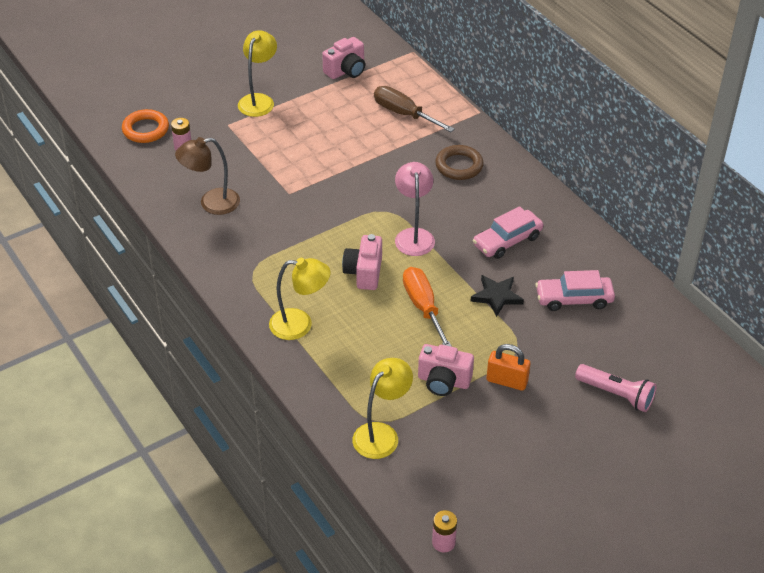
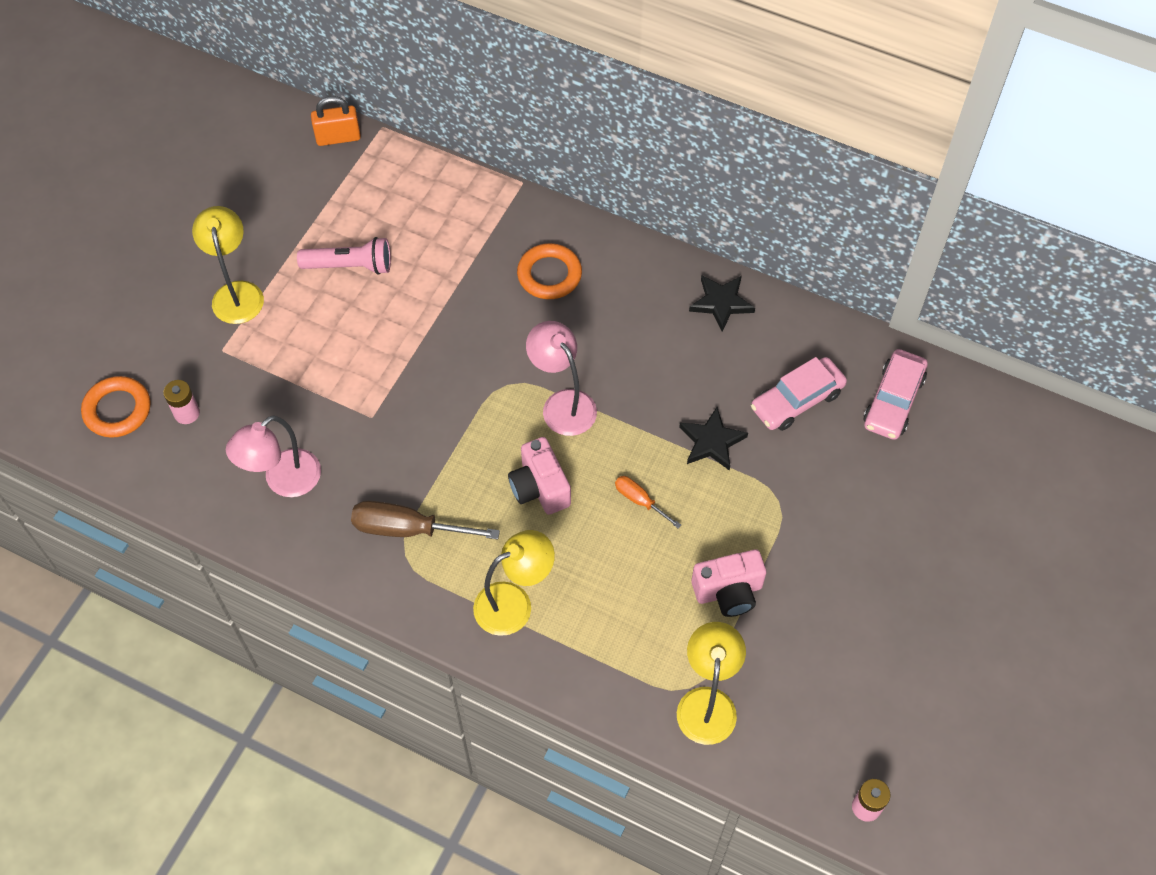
camera: 30 degrees left, 15 degrees up
brown lamp [175,137,240,215] -> pink lamp [226,415,321,497]
pink camera [322,37,365,79] -> none
brown screwdriver [374,86,455,132] -> brown screwdriver moved to [351,500,500,540]
orange screwdriver [403,267,452,347] -> orange screwdriver [615,476,681,528], size x0.55
brown ring [435,145,484,180] -> orange ring [517,243,582,299]
pink car [473,206,543,259] -> pink car moved to [863,349,928,440]
orange padlock [487,344,530,391] -> orange padlock moved to [311,96,361,146]
pink flashlight [575,364,656,412] -> pink flashlight moved to [297,237,391,275]
none -> black star [689,275,755,332]

